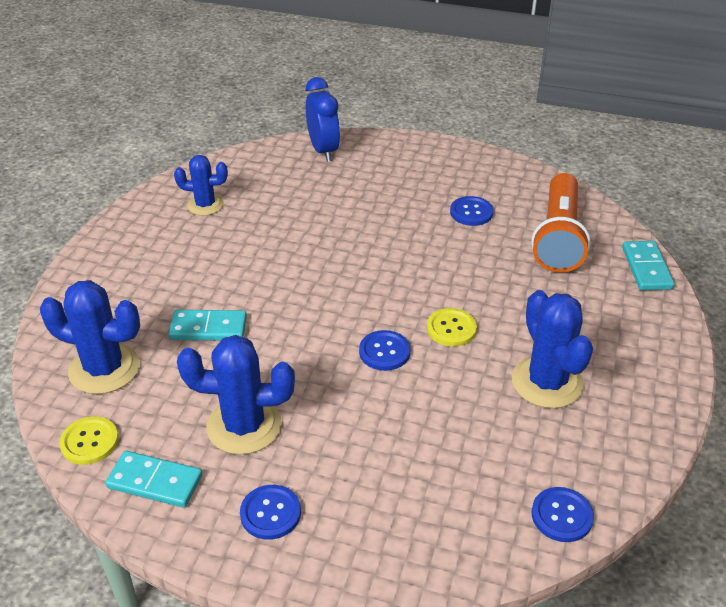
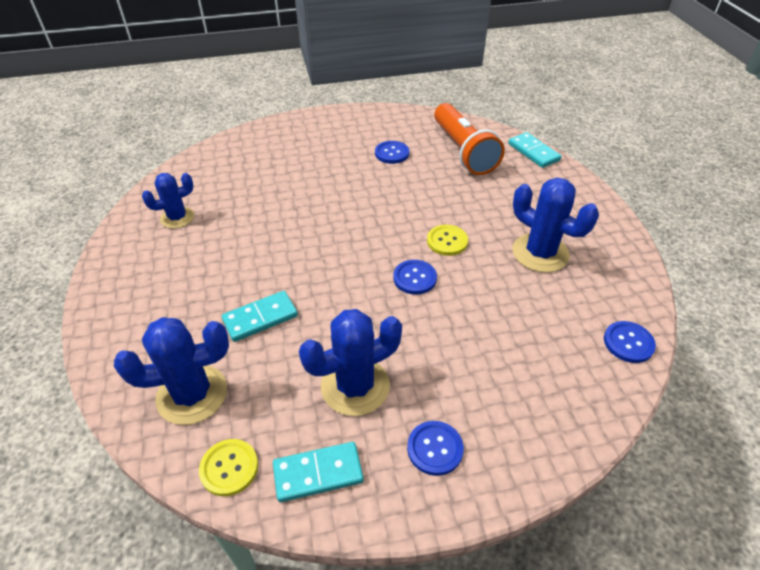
camera: 30 degrees left, 5 degrees up
blue clock [306,77,340,162] -> none

